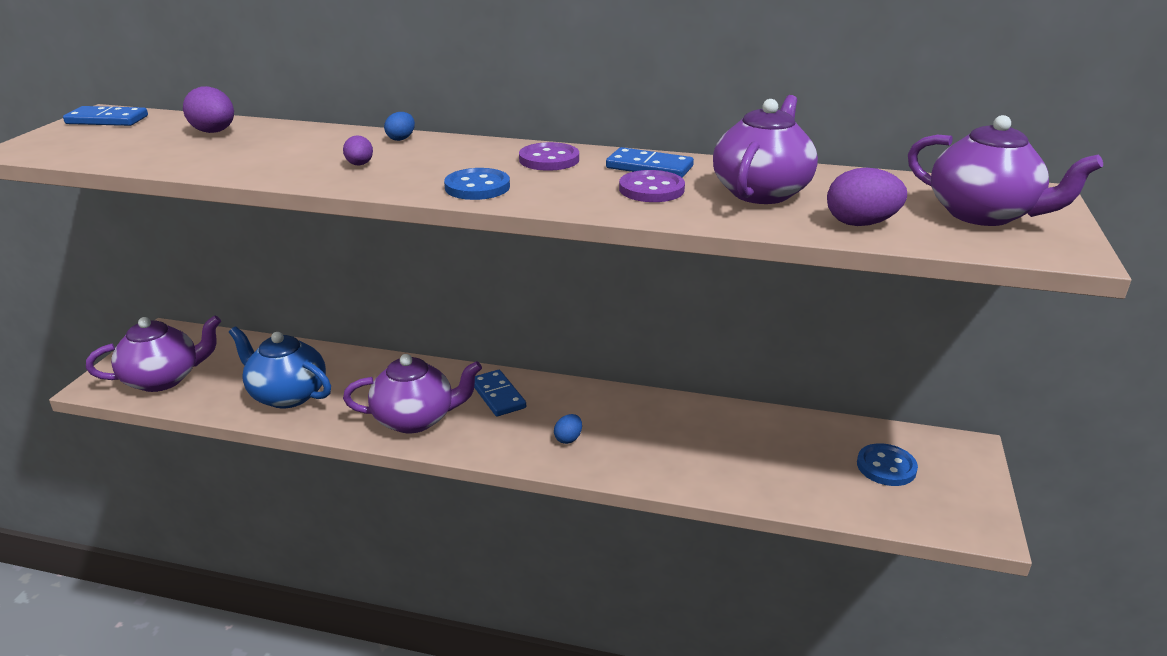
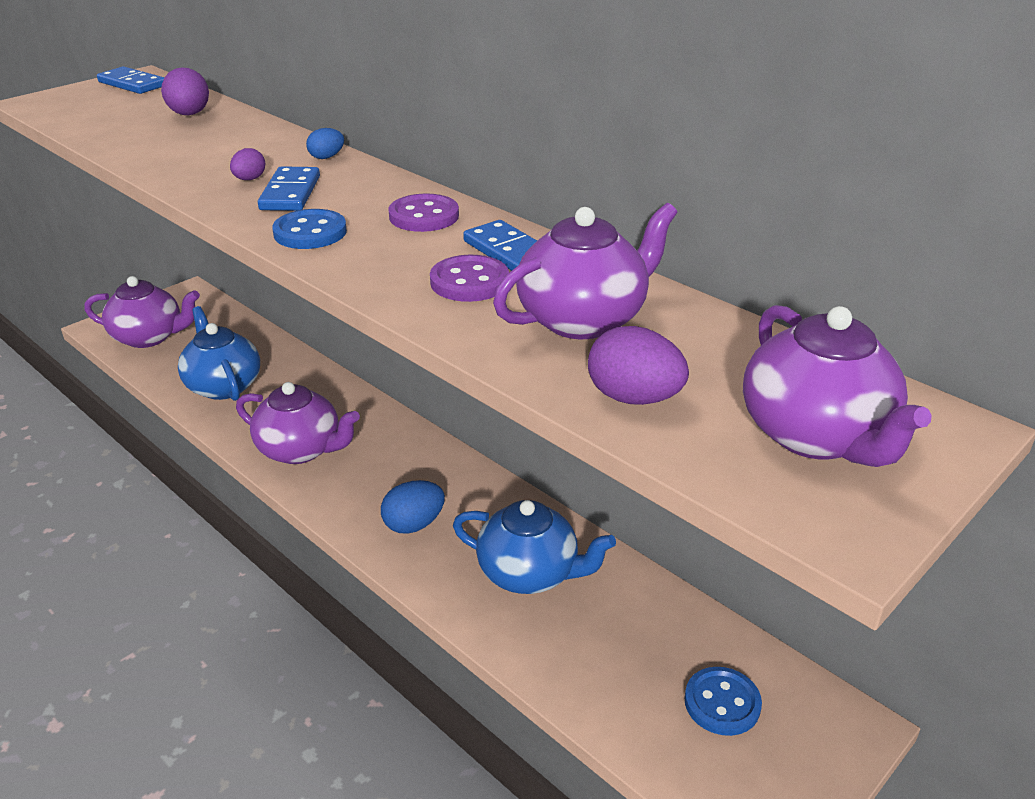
camera: 30 degrees right, 5 degrees up
blue domino [474,370,526,416] -> blue domino moved to [258,166,320,211]
blue egg [554,414,582,444] -> blue egg [381,480,445,534], size x1.70
none -> blue teapot [453,500,616,594]

